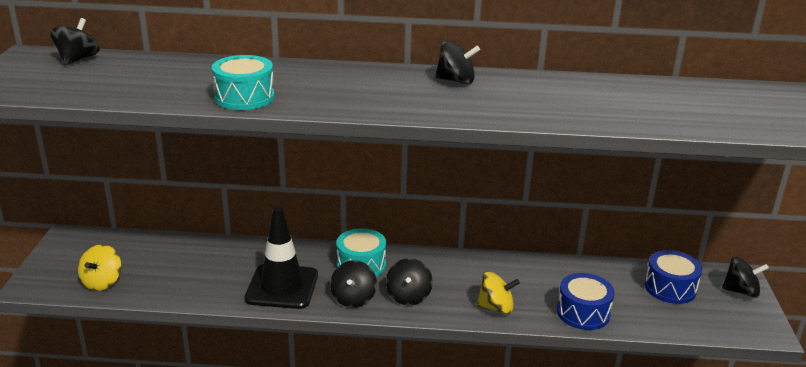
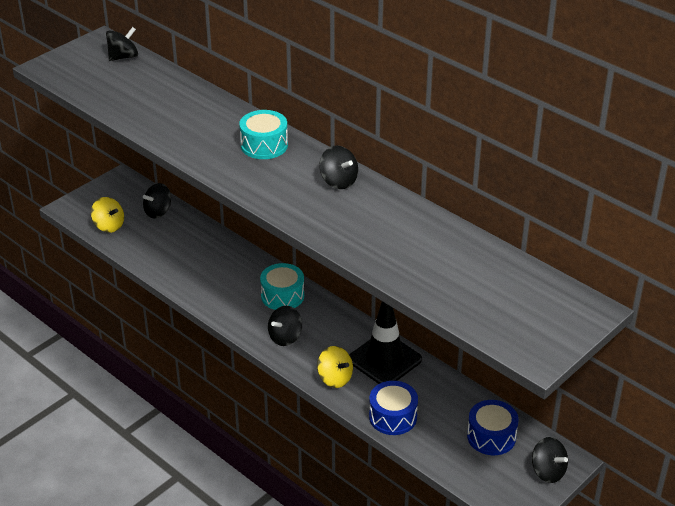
camera: 40 degrees right, 10 degrees up
yellow spinning top [78,244,122,291] -> yellow spinning top turned 105 degrees counterclockwise [91,197,124,233]
turquoise drum [212,55,274,110] -> turquoise drum moved to [239,110,288,159]
black traffic cone [245,206,318,309] -> black traffic cone moved to [349,301,422,384]
black spinning top [330,260,377,308] -> black spinning top moved to [143,183,171,218]

